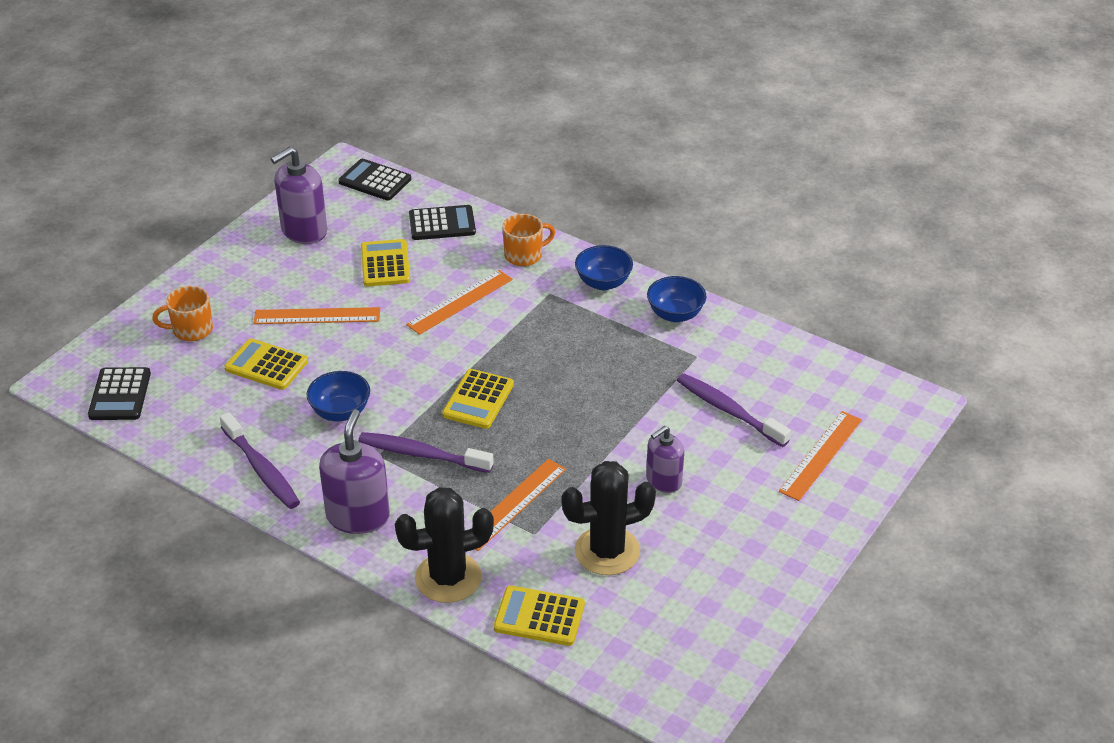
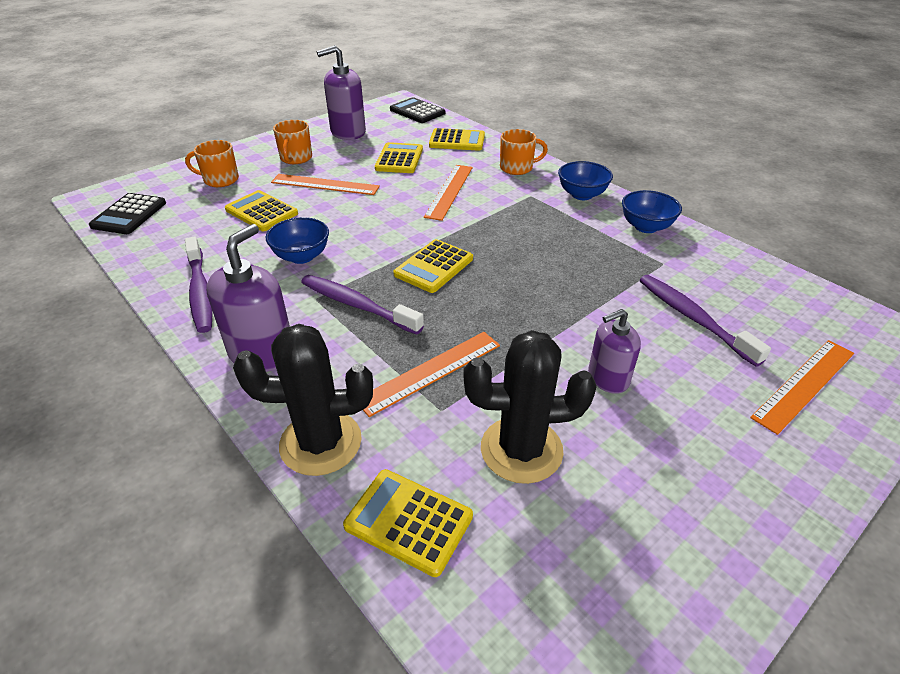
camera: 15 degrees right, 0 degrees up
orange ruler [406,270,513,335] -> orange ruler turned 45 degrees counterclockwise [424,165,473,221]
black calculator [409,205,476,240] -> yellow calculator [429,128,485,151]
none -> orange mug [273,120,312,164]

